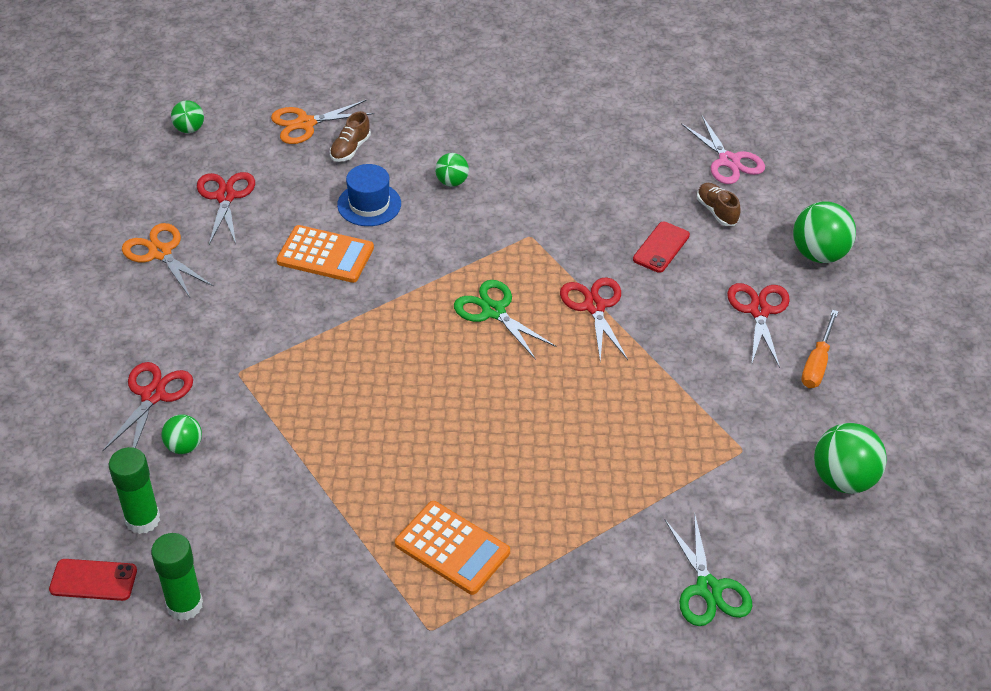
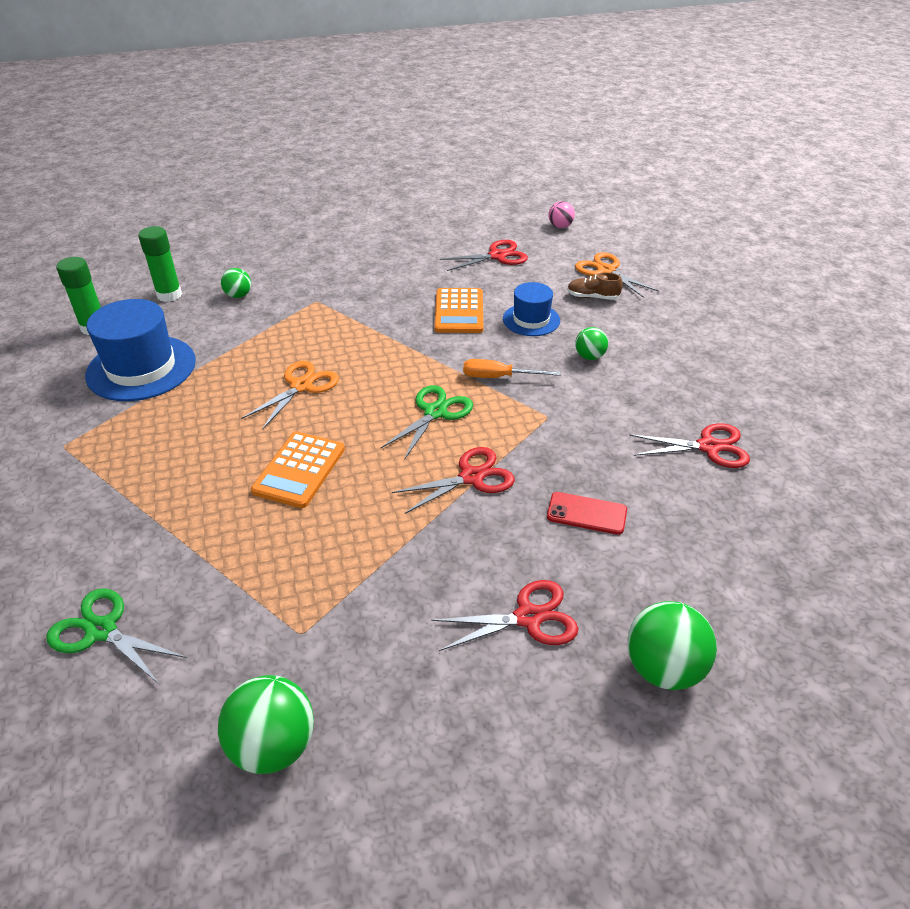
camera: 75 degrees right, 5 degrees down
red phone [49,559,137,601] -> none
red scissors [102,362,193,451] -> red scissors moved to [629,423,750,468]
orange scissors [122,223,214,297] -> orange scissors moved to [241,361,339,430]
green ball [171,100,204,133] -> pink ball [549,201,575,228]
orange calculator [395,501,510,595] -> orange calculator moved to [251,431,345,508]
green scissors [665,512,752,626] -> green scissors turned 60 degrees clockwise [46,588,187,685]
pink scissors [681,116,765,184] -> none
brown shoe [697,183,740,226] -> none
orange screwdriver [801,310,839,388] -> orange screwdriver moved to [463,359,561,378]
none -> blue hat [85,299,196,401]

